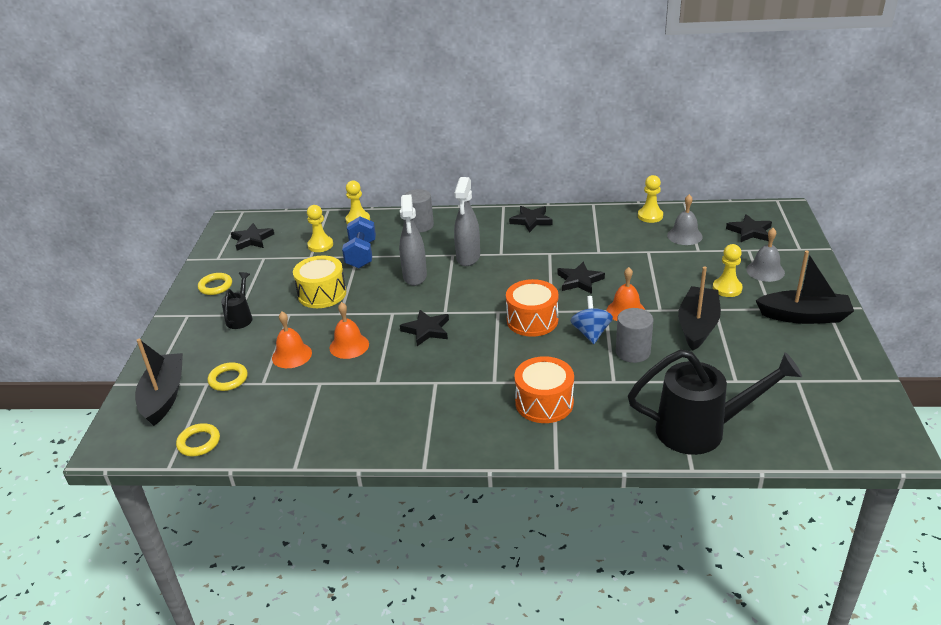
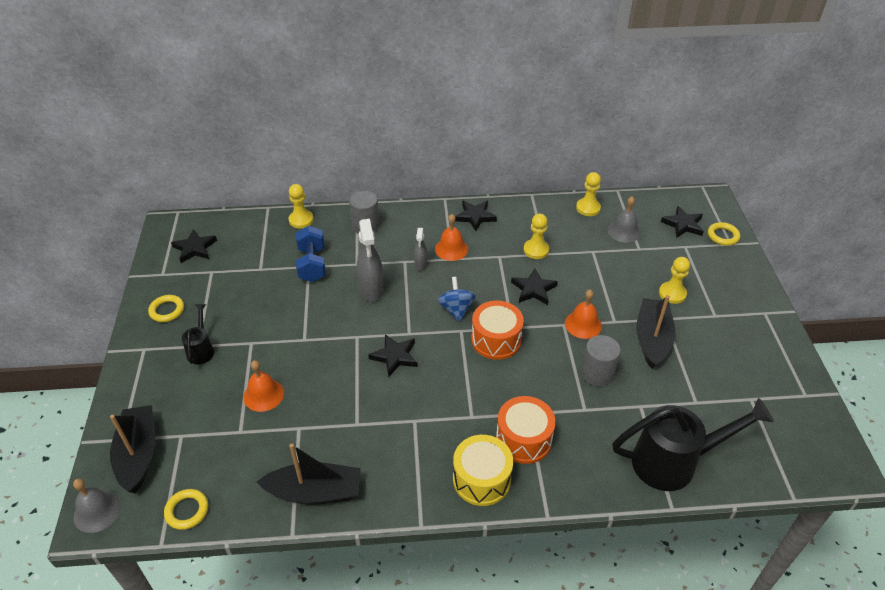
camera: 10 degrees left, 10 degrees up
yellow ring [208,362,248,391] -> yellow ring moved to [708,222,740,246]
yellow drum [293,256,346,308] -> yellow drum moved to [453,435,513,506]
yellow pawn [307,205,333,252] -> yellow pawn moved to [523,214,549,259]
orange bell [329,302,369,359] -> orange bell moved to [435,214,468,261]
grey spray bottle [454,177,480,266] -> grey spray bottle [414,228,427,271], size x0.54
blue spinning top [570,296,613,344] -> blue spinning top moved to [438,277,476,322]
grey bell [746,228,785,282] -> grey bell moved to [73,479,121,533]
black boat [756,251,854,324] -> black boat moved to [257,444,361,504]

